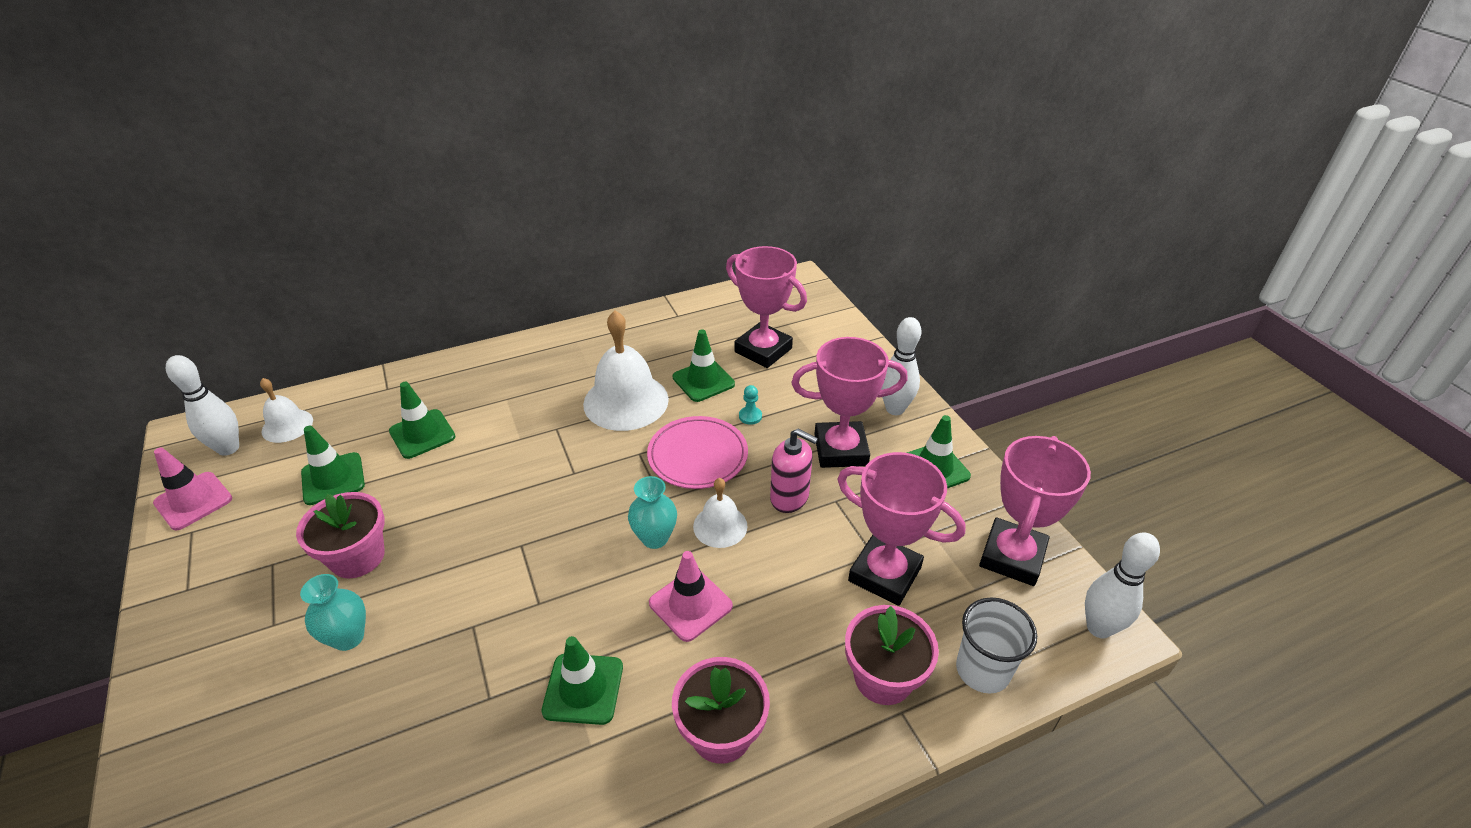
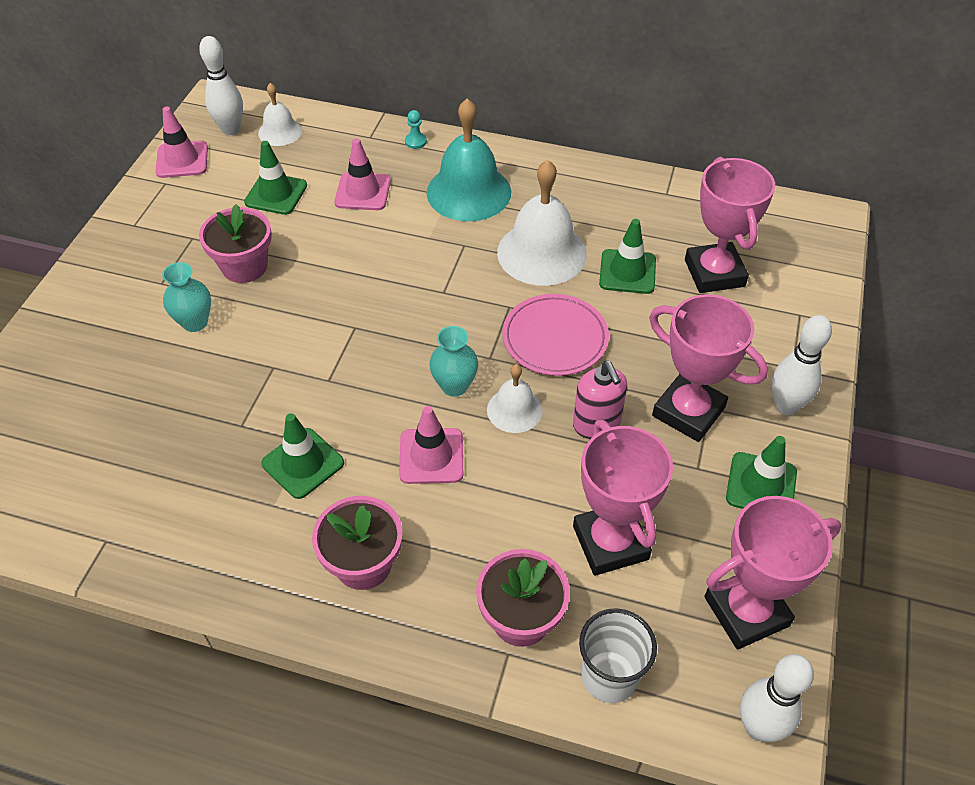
camera: 40 degrees right, 10 degrees up
green traffic cone [389,382,456,459] -> pink traffic cone [334,138,391,210]
turquoise pawn [739,385,762,425] -> turquoise pawn moved to [405,110,427,149]
none -> turquoise bell [427,98,511,221]

